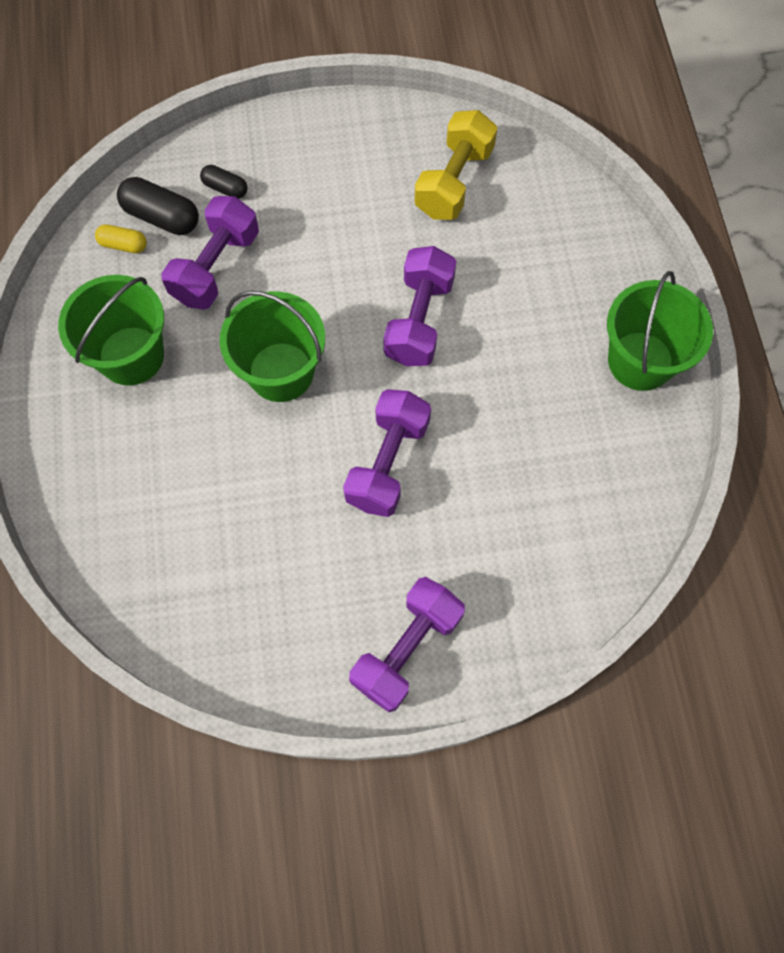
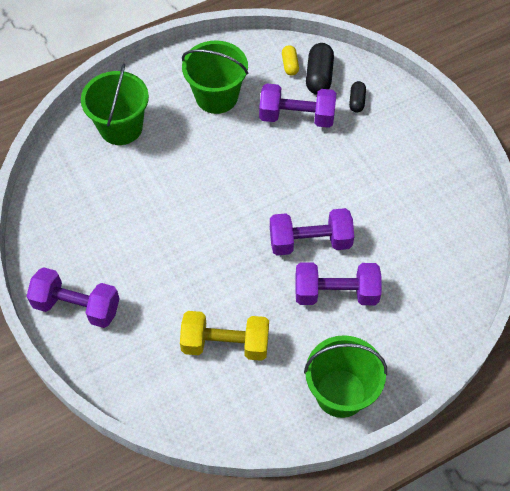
camera: 70 degrees right, 10 degrees down
green bucket [220,291,325,402] -> green bucket moved to [81,63,149,145]
purple dumbbell [343,389,431,517] -> purple dumbbell moved to [295,262,382,305]
yellow dumbbell [414,110,497,220] -> yellow dumbbell moved to [180,311,269,361]

